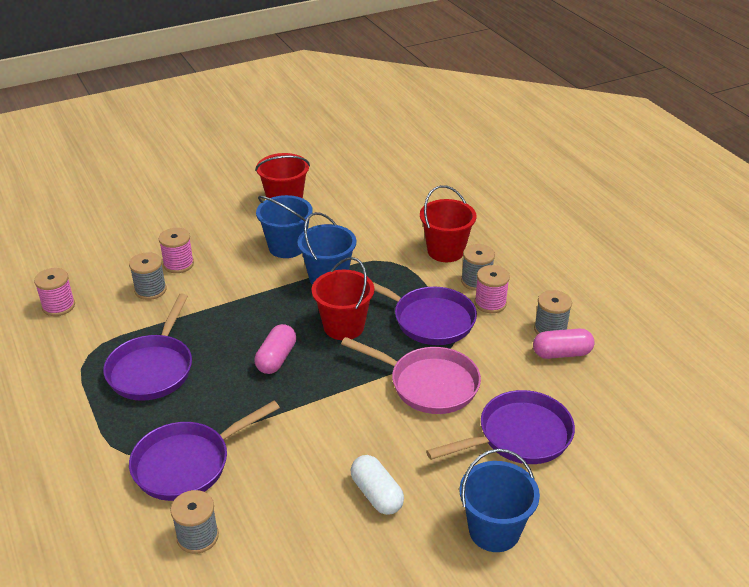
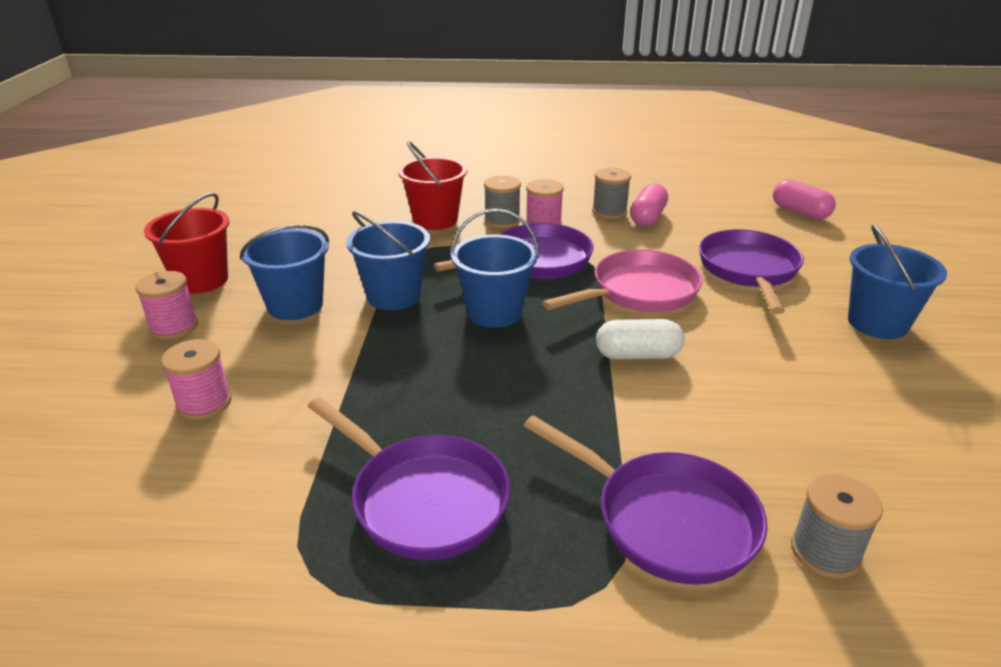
camera: 60 degrees left, 5 degrees down
pink spool [34,268,75,316] -> pink spool moved to [135,271,198,340]
grey spool [129,252,166,300] -> none
purple pan [129,401,280,501] -> purple pan turned 45 degrees counterclockwise [524,415,767,585]
pink capsule [254,324,296,374] -> pink capsule moved to [773,180,836,220]
red bucket [311,257,374,340] -> blue bucket [450,208,539,328]
white capsule [351,455,404,515] -> white capsule moved to [596,319,685,359]

